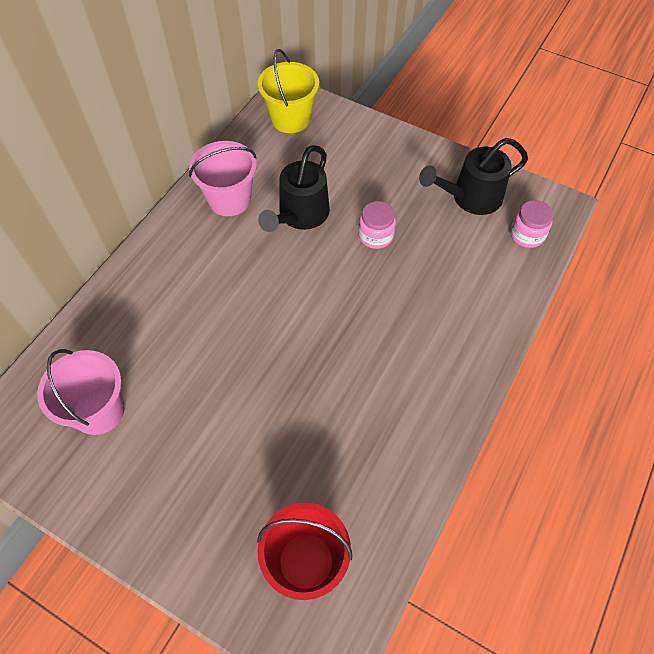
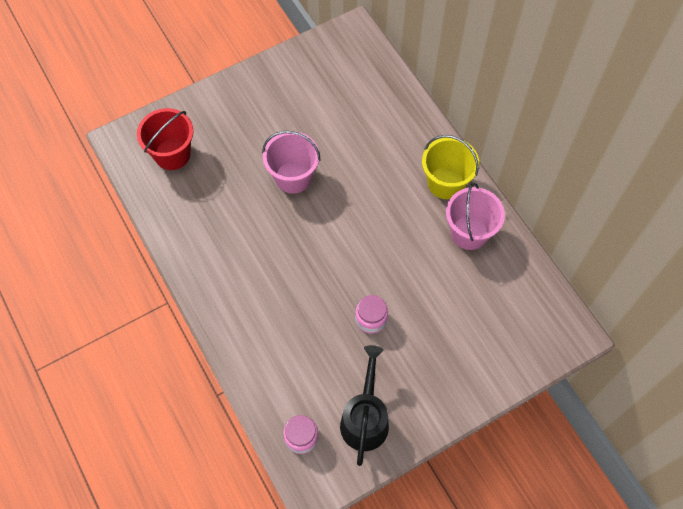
camera: 120 degrees right, 5 degrees up
pink bucket [37,349,125,435] -> pink bucket moved to [262,131,320,194]
yellow bucket [258,49,319,133] -> yellow bucket moved to [422,135,479,199]
black watering can [258,145,330,232] -> none

